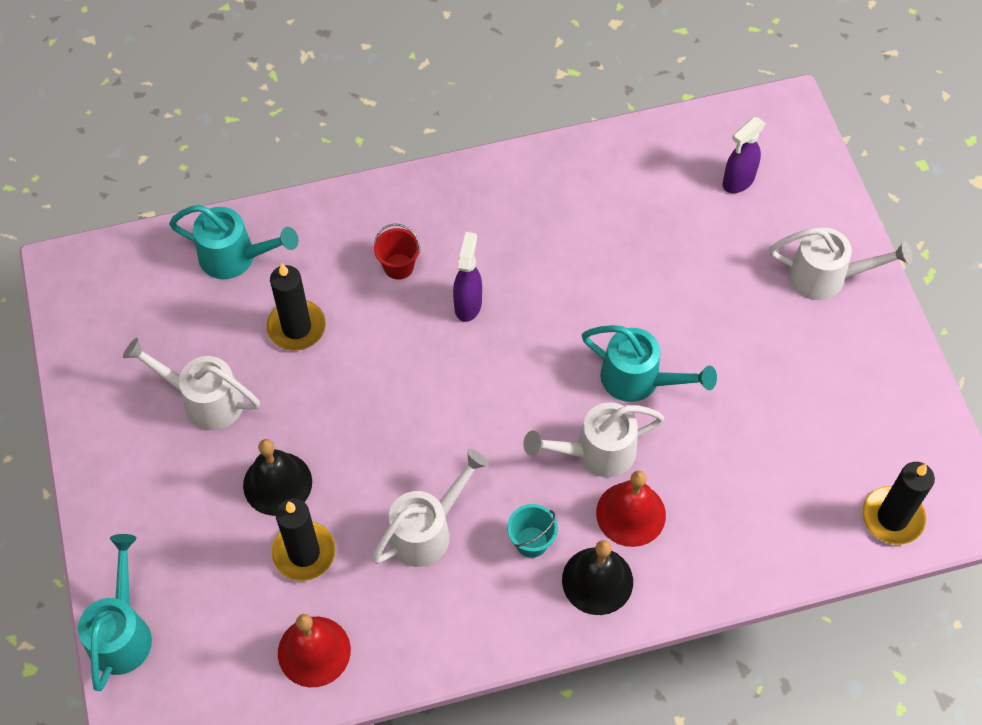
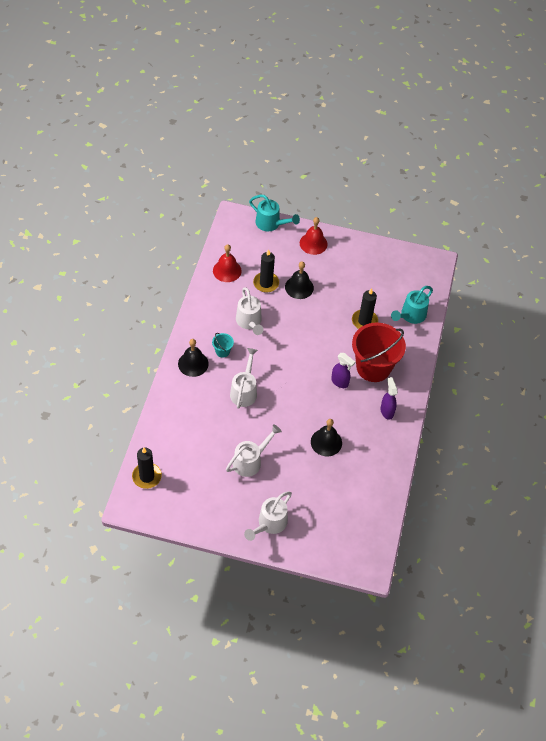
camera: 115 degrees right, 5 degrees down
white watering can [123,338,260,430] -> white watering can moved to [226,424,282,477]
red bucket [374,224,420,280] -> red bucket [352,323,406,382], size x2.44
turquoise watering can [582,325,717,402] -> none
red bell [596,471,666,547] -> red bell moved to [300,217,328,255]
purple spray bottle [723,117,766,193] -> purple spray bottle moved to [380,377,398,420]
none -> black bell [311,419,342,456]

